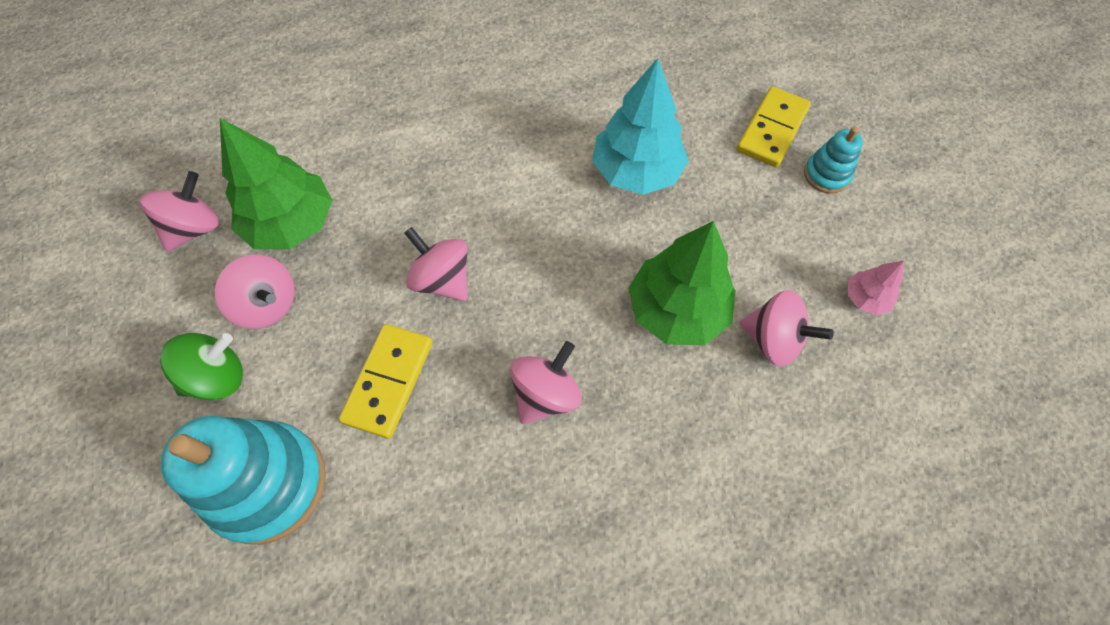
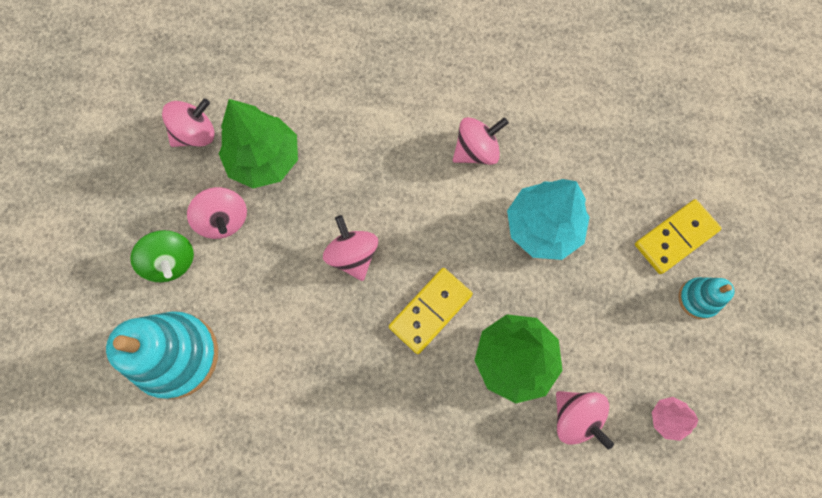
camera: 25 degrees right, 10 degrees up
green spinning top [160,333,243,400] -> green spinning top turned 60 degrees clockwise [130,230,194,282]
yellow domino [339,324,432,439] -> yellow domino moved to [389,268,473,354]
pink spinning top [510,341,582,424] -> pink spinning top moved to [453,117,509,165]

